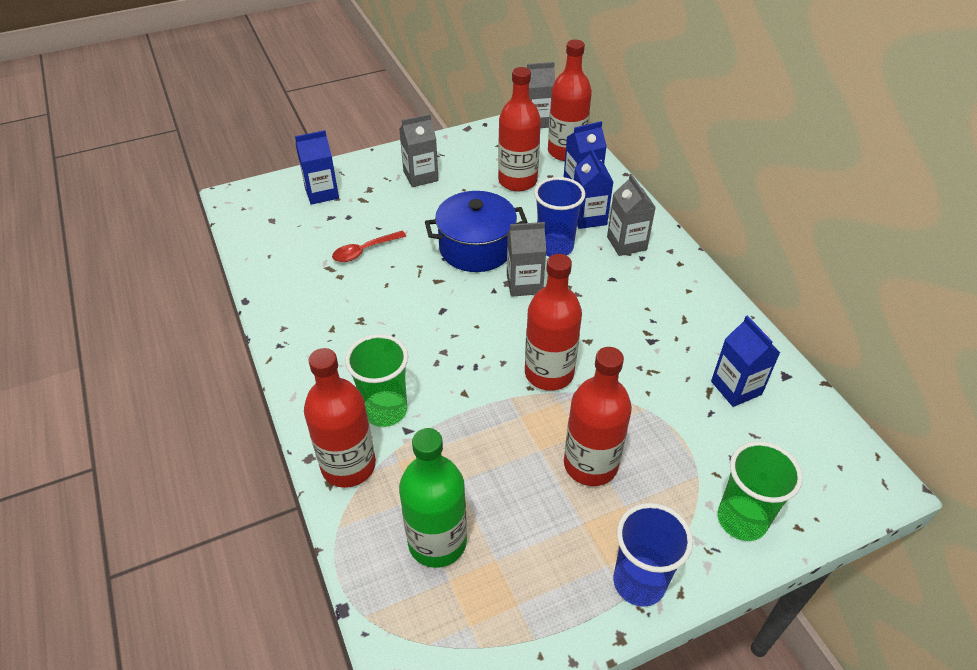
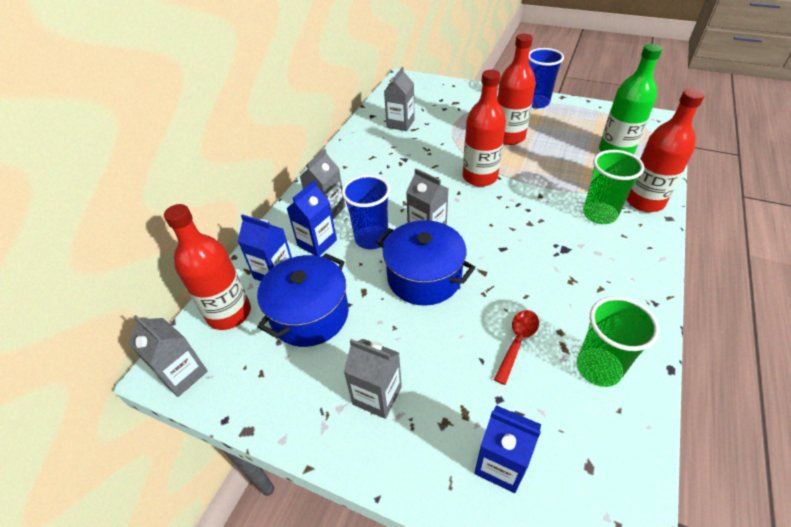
camera: 130 degrees left, 0 degrees up
red spoon [332,231,406,262] -> red spoon turned 75 degrees counterclockwise [494,310,539,385]
red bottle [498,67,541,191] -> blue pot [257,253,349,347]
blue carton [711,315,780,407] -> grey carton [384,67,415,131]
green cup [718,441,803,541] -> green cup moved to [577,296,659,387]

